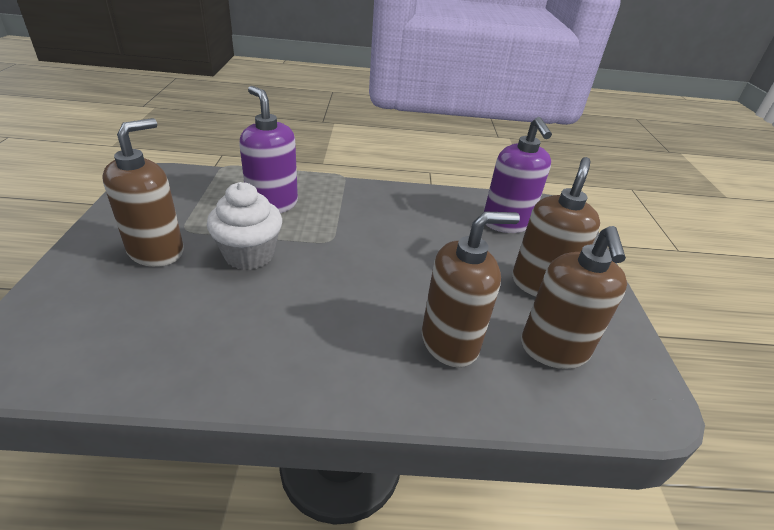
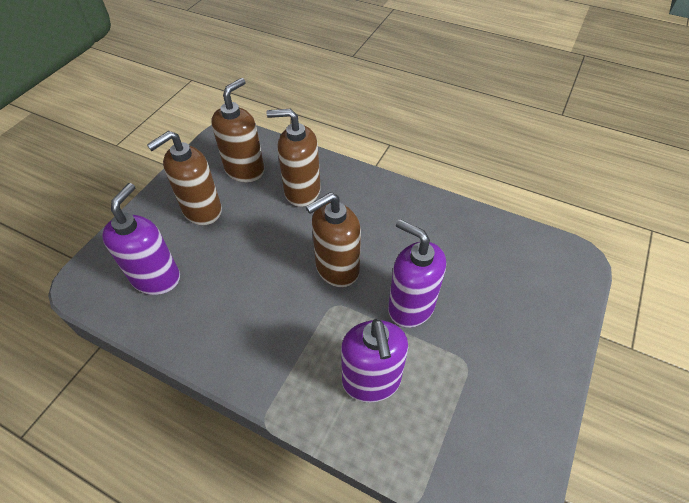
camera: 150 degrees left, 15 degrees up
brown soap dispenser [102,118,184,267] -> brown soap dispenser moved to [306,192,361,287]
white cupcake [207,182,282,270] -> purple soap dispenser [388,219,446,328]

